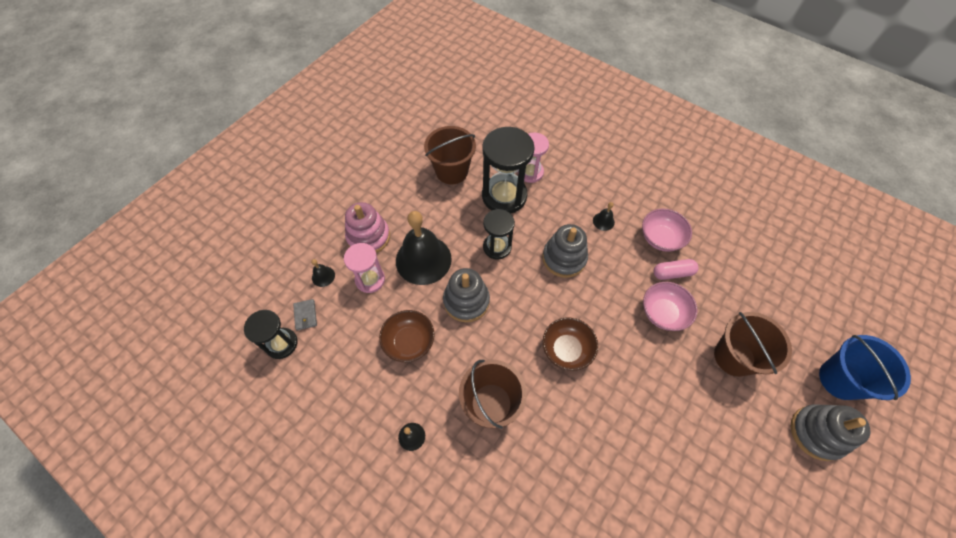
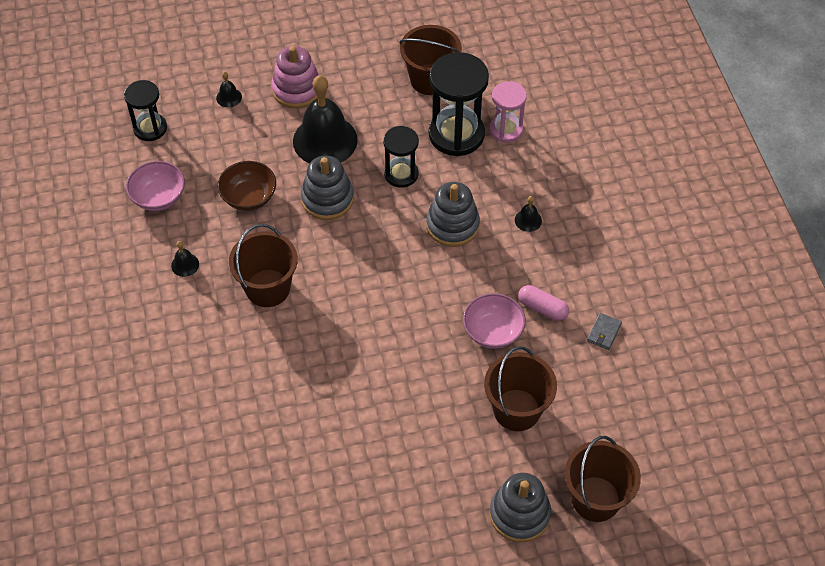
camera: 40 degrees right, 5 degrees down
grey wallet [293,299,317,330] -> grey wallet moved to [587,313,622,350]
pink hourglass [344,243,385,293] -> none
brown bowl [543,317,598,371] -> none
pink bowl [642,209,692,252] -> pink bowl moved to [126,161,185,211]
blue bucket [819,335,911,400] -> brown bucket [565,436,641,522]

